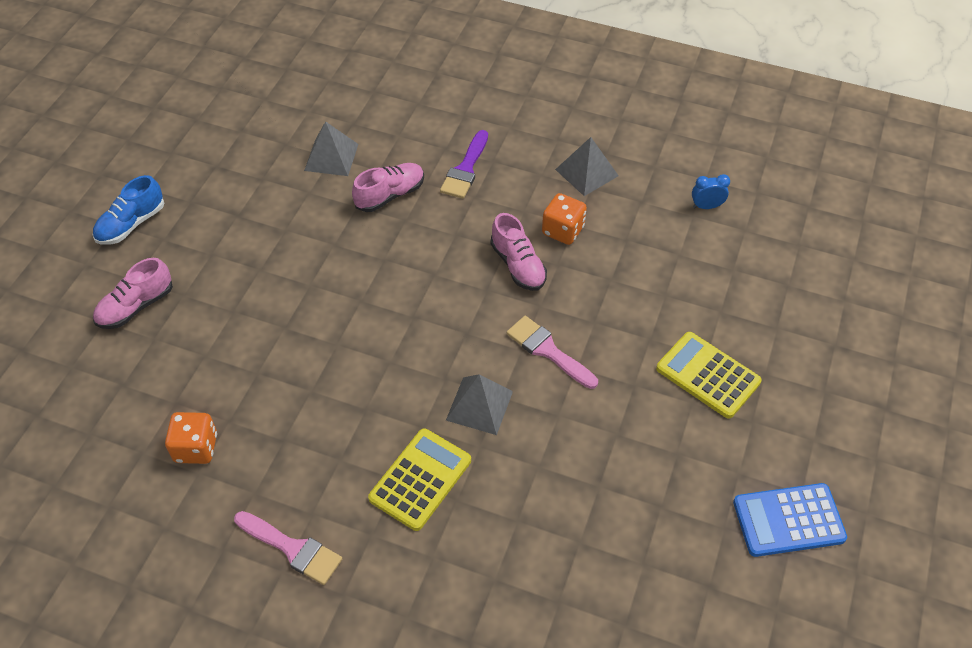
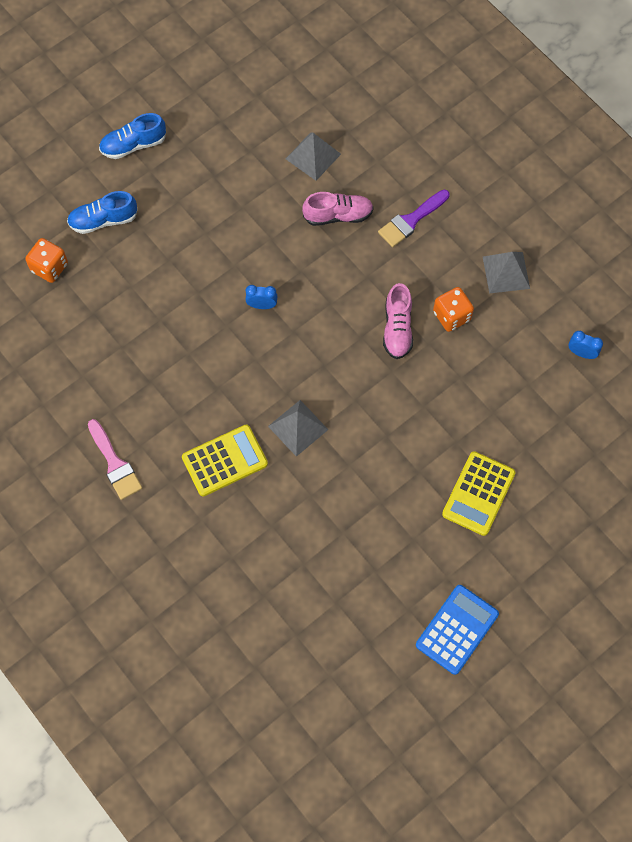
camera: 30 degrees right, 15 degrees up
pink shoe [93,258,173,329] -> blue shoe [67,191,138,234]
orange dice [165,412,217,464] -> orange dice moved to [25,238,68,283]
pink brush [507,316,598,389] -> none
yellow calculator [656,332,762,418] -> yellow calculator turned 135 degrees counterclockwise [442,451,516,536]
blue calculator [733,483,847,557] -> blue calculator turned 105 degrees clockwise [416,585,499,675]
none -> blue clock [246,285,278,309]

